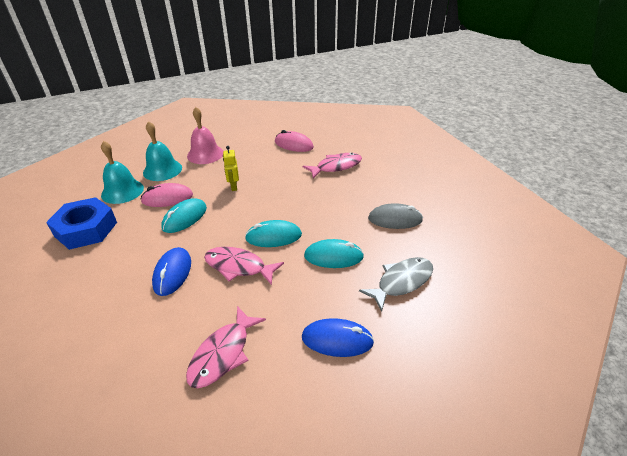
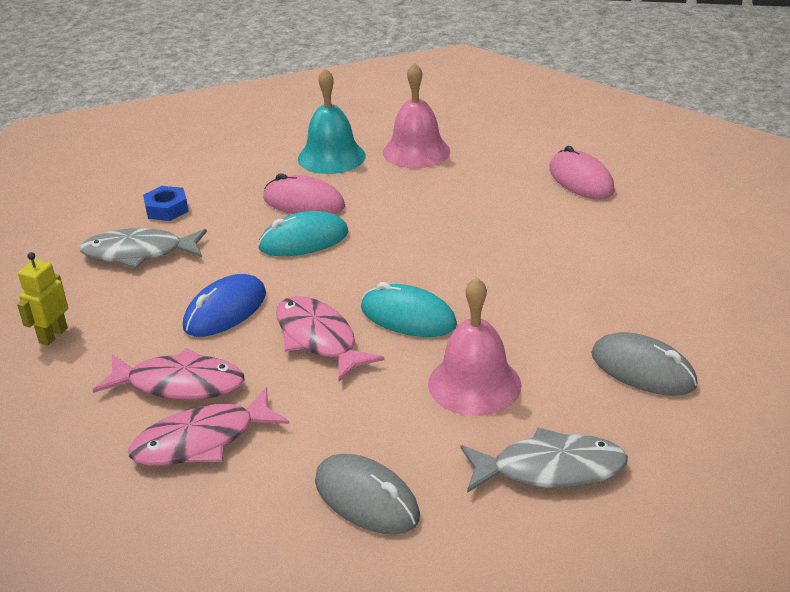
camera: 35 degrees right, 5 degrees down
blue nut [46,197,117,250] -> blue nut [143,186,189,221], size x0.49
turquoise bell [101,141,144,204] -> none
yellow robot [223,146,239,191] -> yellow robot moved to [17,252,68,346]
blue mouse [302,318,374,357] -> grey mouse [315,454,420,535]
pink fish [303,153,362,178] -> pink fish moved to [93,348,245,399]
turquoise mouse [304,239,364,268] -> pink bell [428,277,521,416]
none -> grey fish [80,228,207,268]

